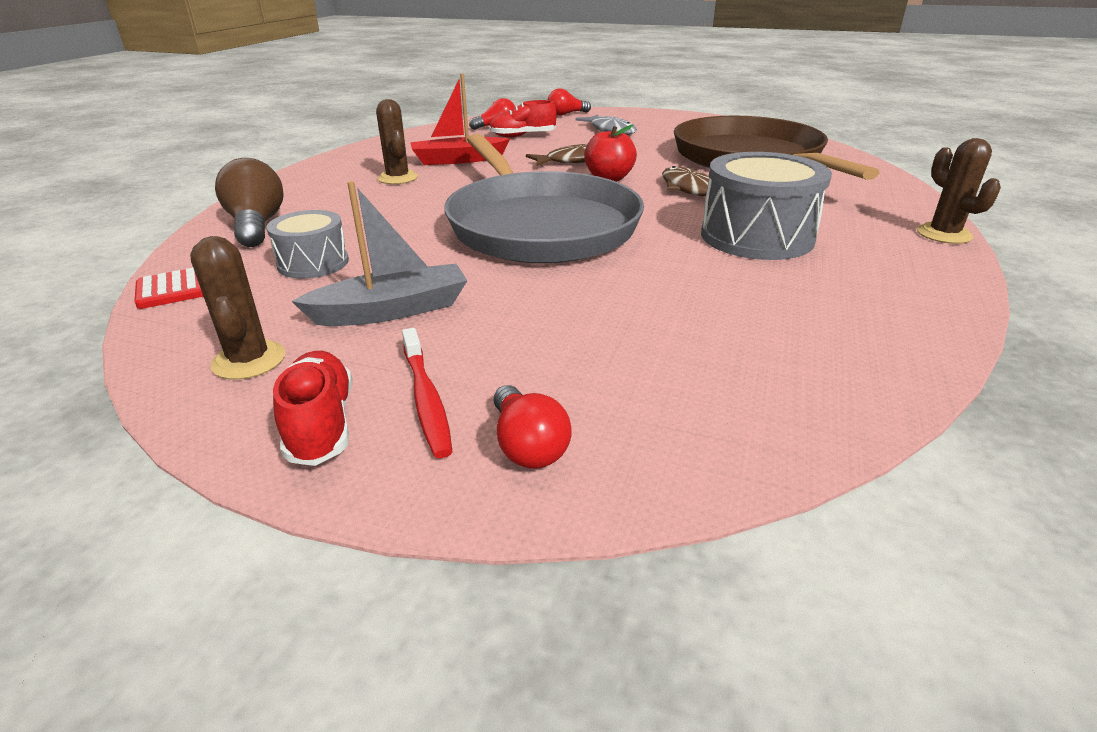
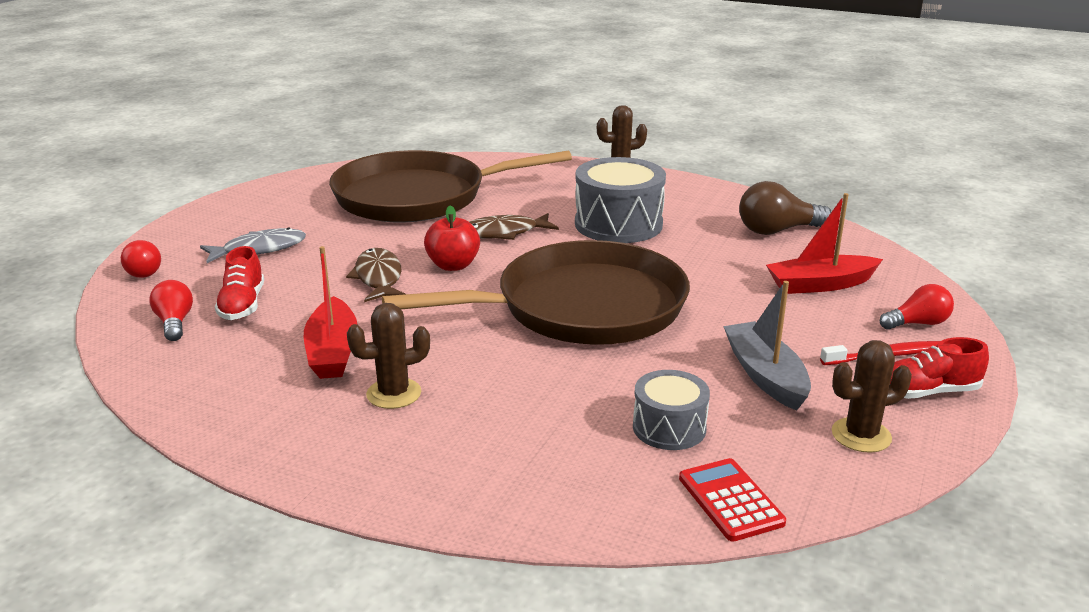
camera: 85 degrees left, 5 degrees down
brown light bulb [215,158,284,247] -> brown light bulb moved to [739,181,831,235]
grey pan [444,134,644,263] -> brown pan [382,240,690,345]
none -> red boat [766,193,883,294]

